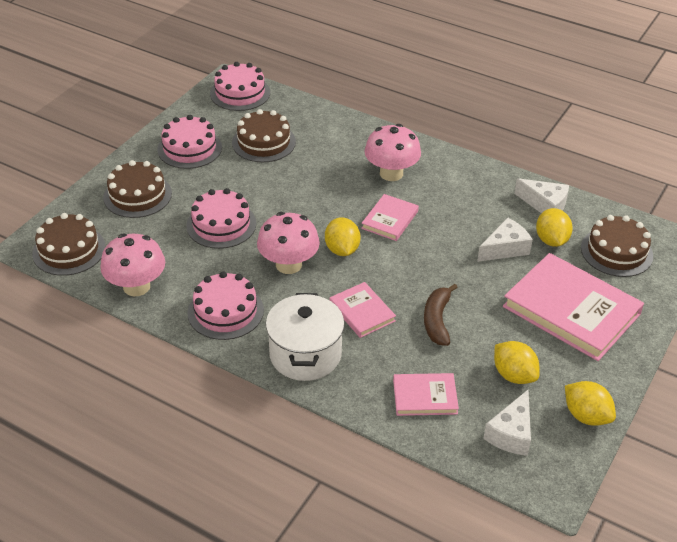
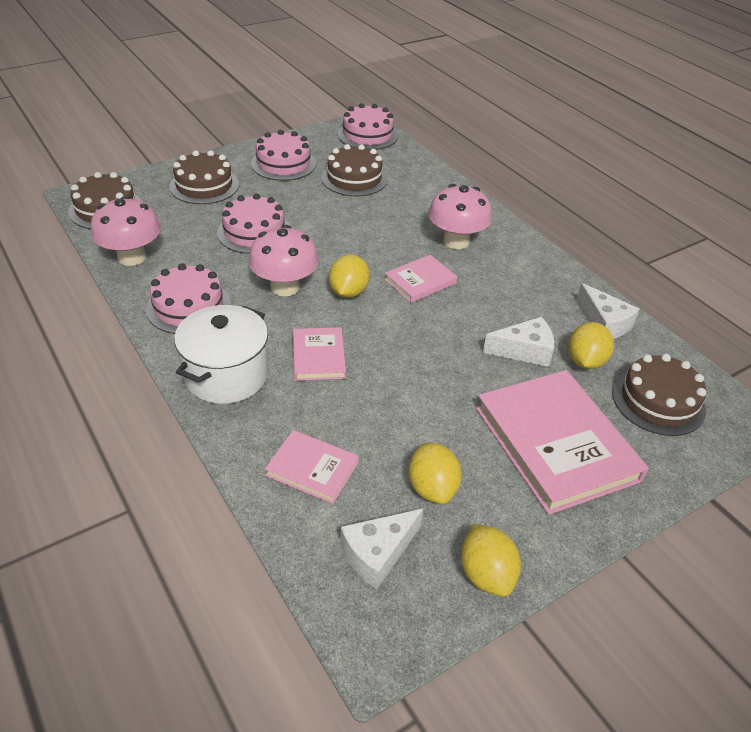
camera: 25 degrees right, 0 degrees up
brown banana [424,284,458,346] -> none

